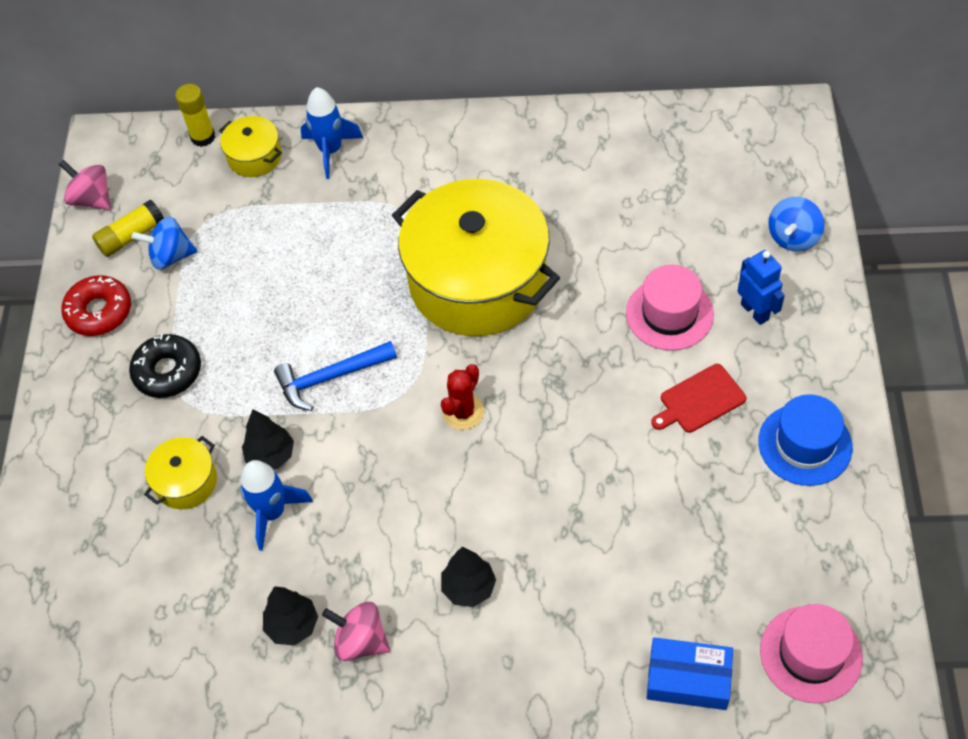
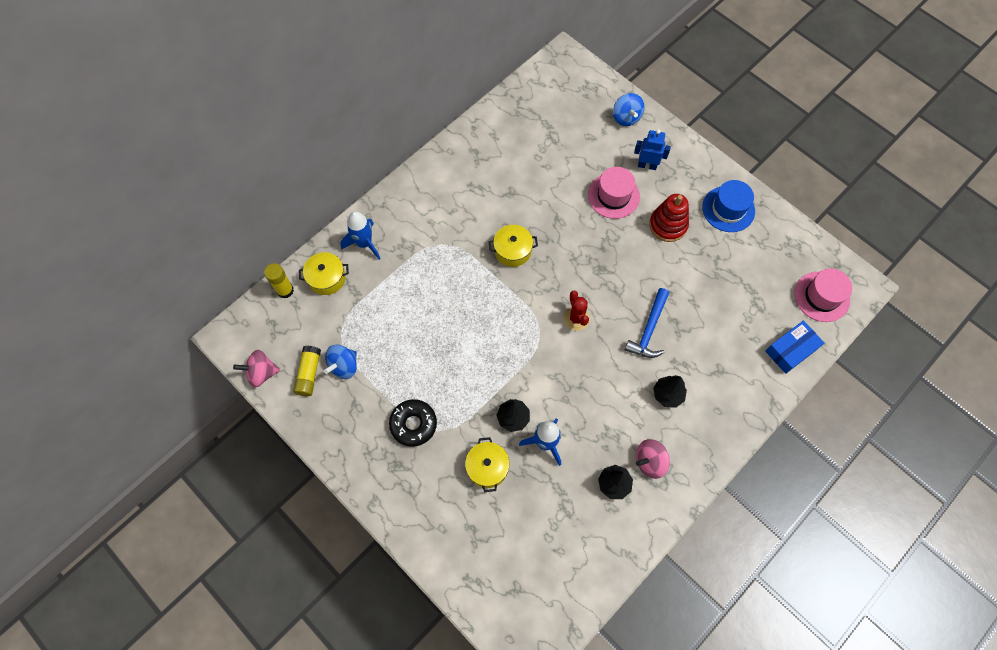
camera: 50 degrees left, 10 degrees up
red donut [61,275,131,336] -> none
blue hammer [274,341,397,411] -> blue hammer moved to [625,288,669,358]
yellow pot [392,179,560,336] -> yellow pot [489,225,538,267], size x0.43
red cutting board [651,364,746,433] -> red stacking toy [649,194,689,242]

